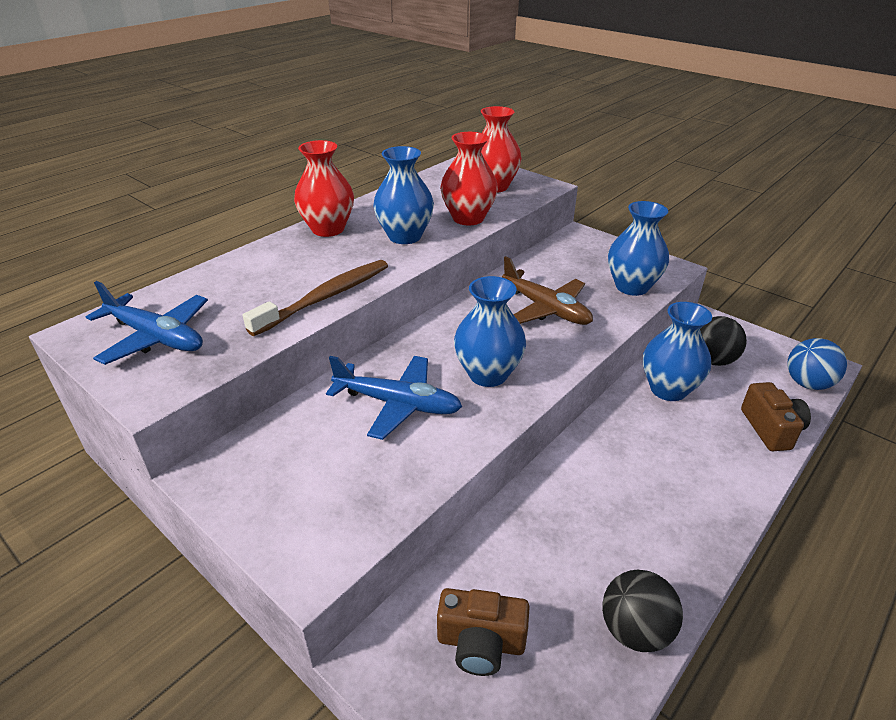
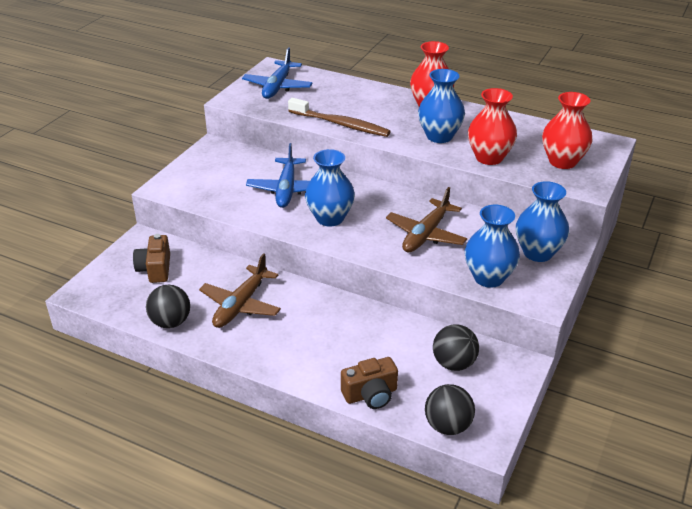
camera: 75 degrees right, 0 degrees up
blue vase [643,302,712,401] -> blue vase moved to [516,181,569,262]
blue ball [787,338,847,390] -> black ball [425,384,475,435]
none -> brown plane [199,253,281,328]

